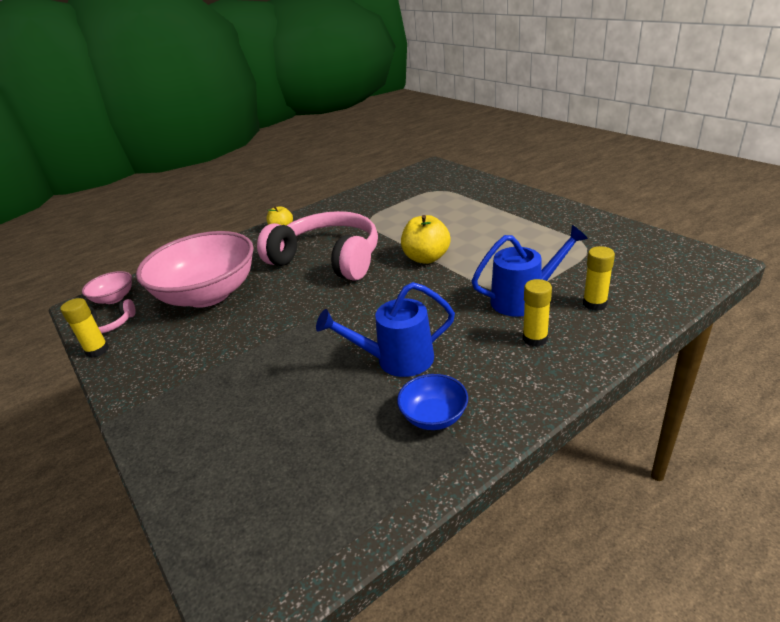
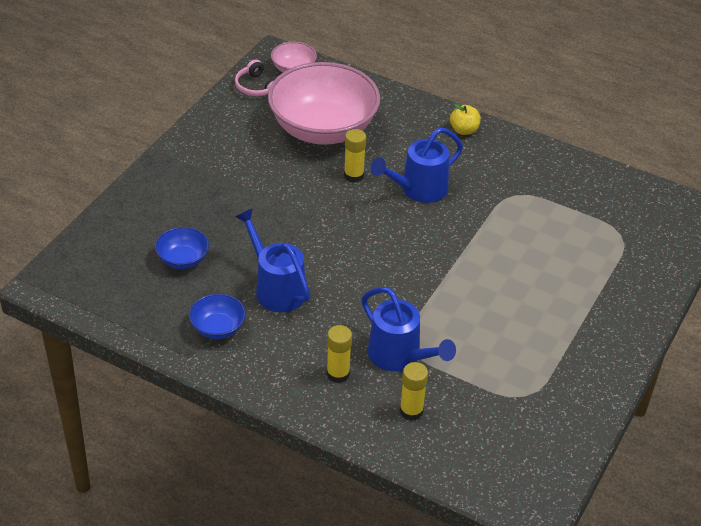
camera: 60 degrees right, 10 degrees up
yellow glue stick [60,298,109,358] -> yellow glue stick moved to [344,129,366,182]
pink headphones [257,211,378,281] -> blue watering can [371,127,463,203]
yellow apple [401,215,451,264] -> none
none -> blue bowl [155,227,209,269]

